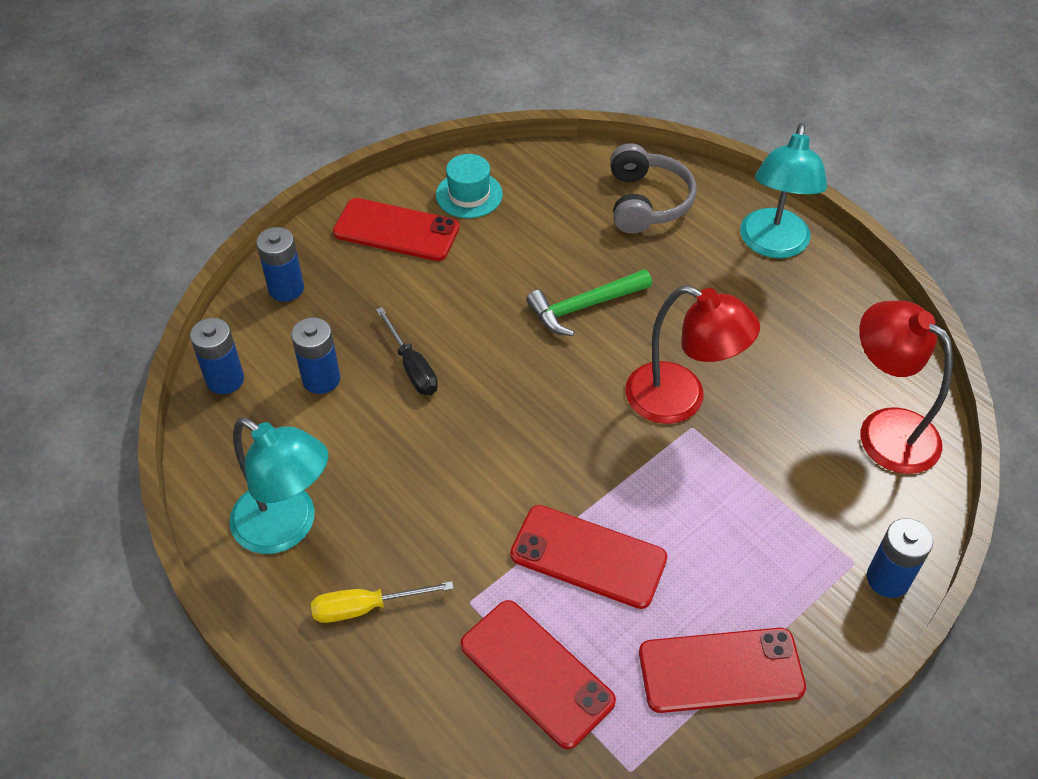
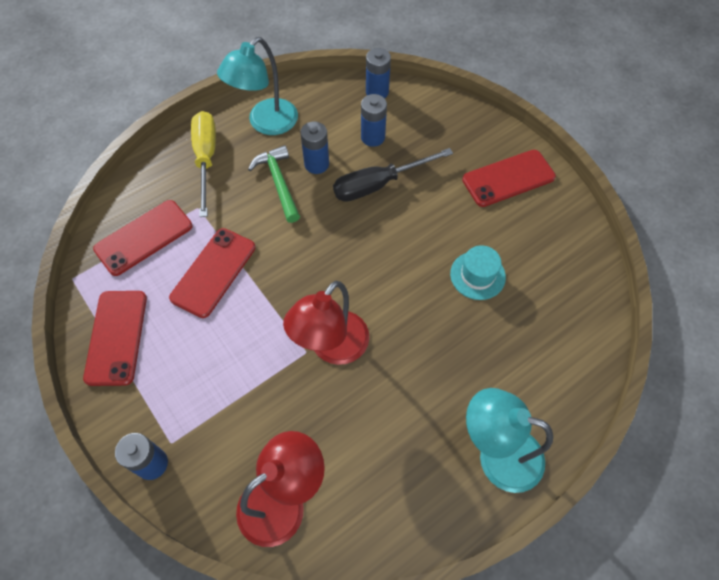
camera: 95 degrees right, 10 degrees up
blue battery [256,227,304,302] -> blue battery moved to [300,122,329,174]
yellow screwdriver [311,581,454,623] -> yellow screwdriver [191,111,216,217], size x1.55
red phone [333,198,460,261] -> red phone turned 45 degrees clockwise [462,150,556,207]
black screwdriver [376,307,438,395] -> black screwdriver [333,148,453,202], size x1.55
turquoise hat [436,154,503,218] -> turquoise hat moved to [450,245,506,300]
green hammer [526,269,652,336] -> green hammer moved to [248,145,300,223]
grey headphones [610,143,697,234] -> none

